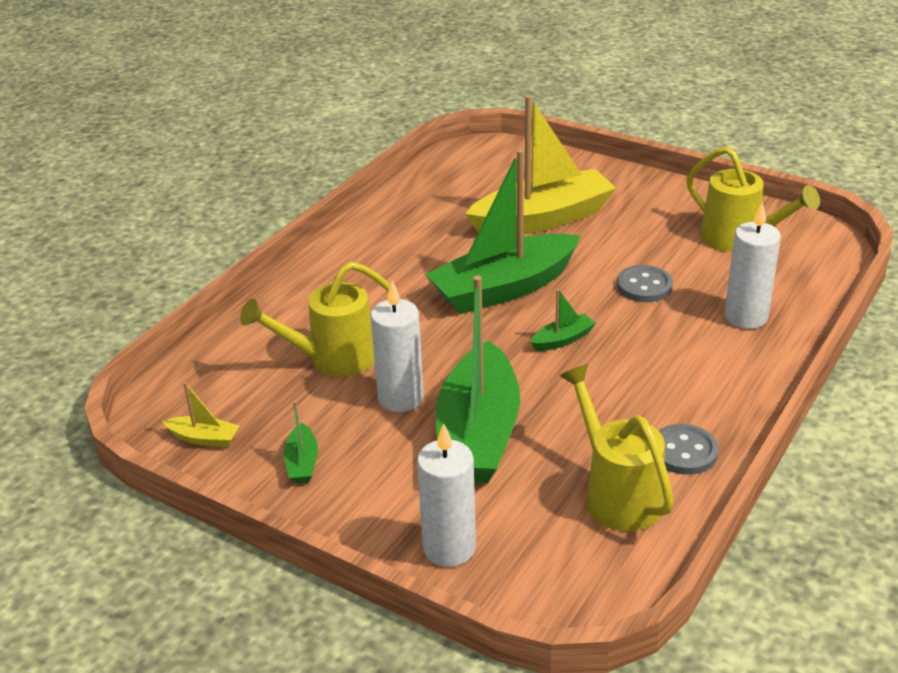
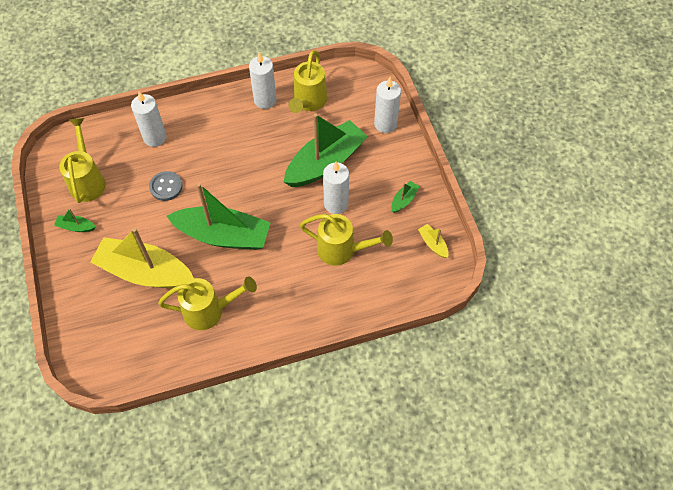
camera: 140 degrees left, 25 degrees up
green boat [531,289,596,351] -> green boat moved to [54,208,96,232]
grey button [659,424,719,475] -> white candle [249,52,277,109]
none -> yellow watering can [158,276,257,330]

